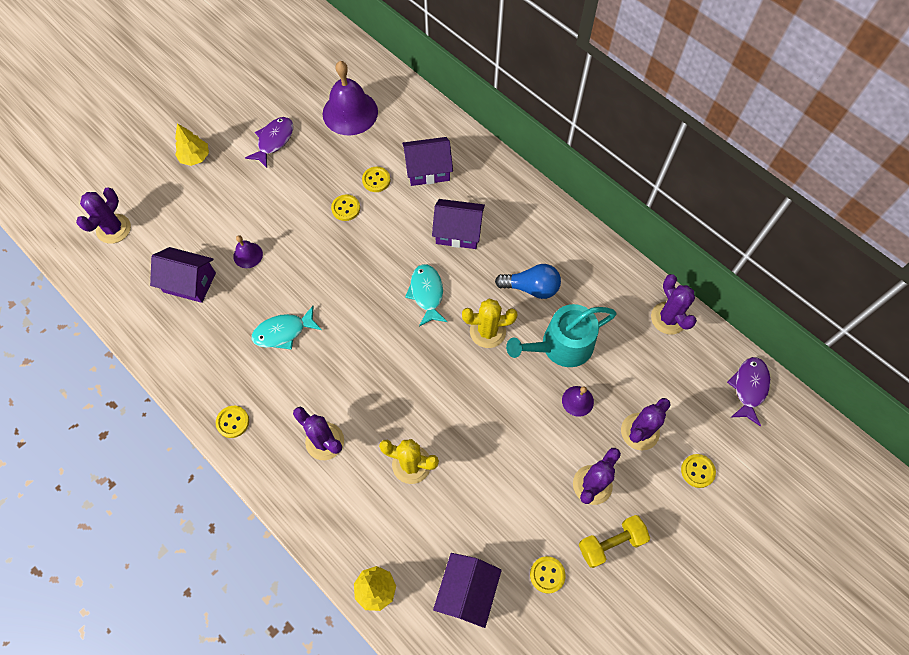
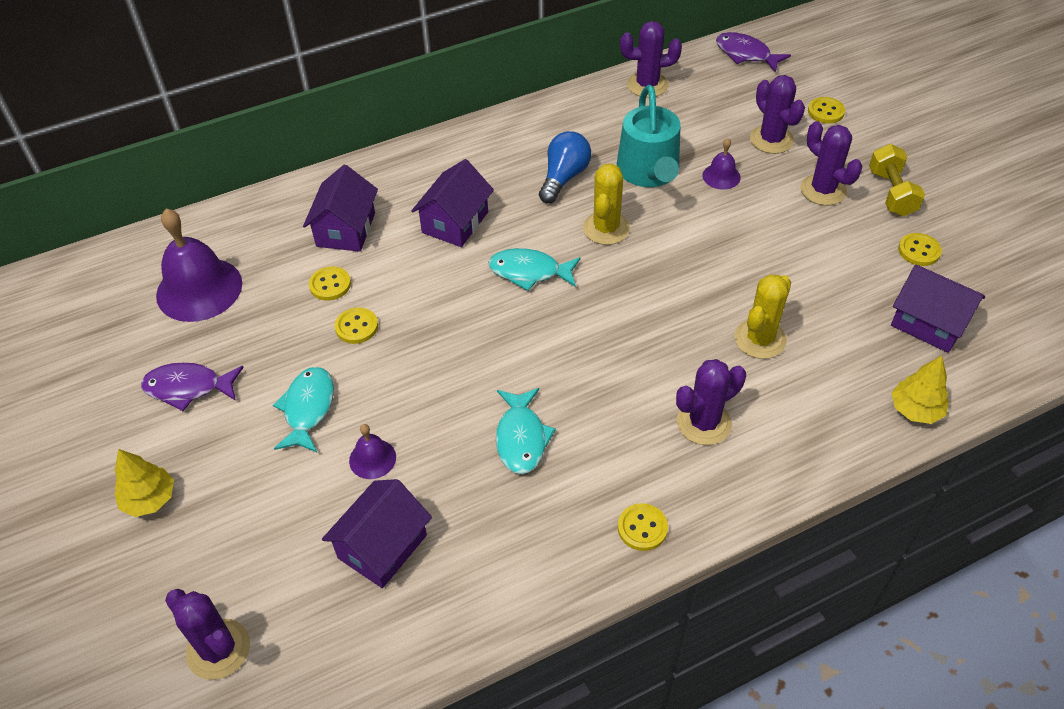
camera: 70 degrees left, 15 degrees down
purple fish [245,117,293,168] -> purple fish turned 45 degrees counterclockwise [141,362,244,411]
none -> turquoise fish [273,367,334,452]

